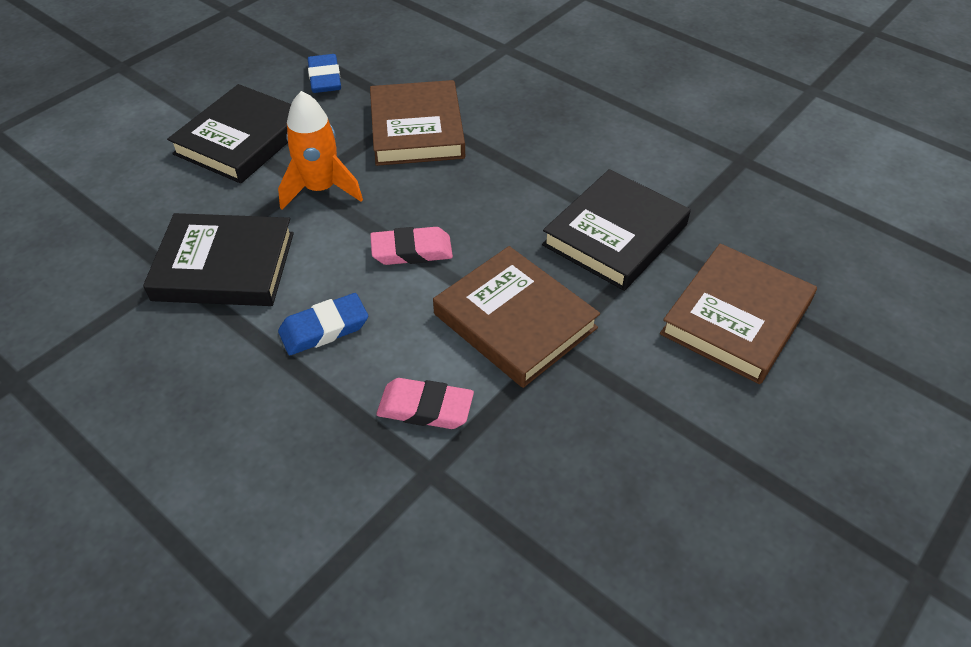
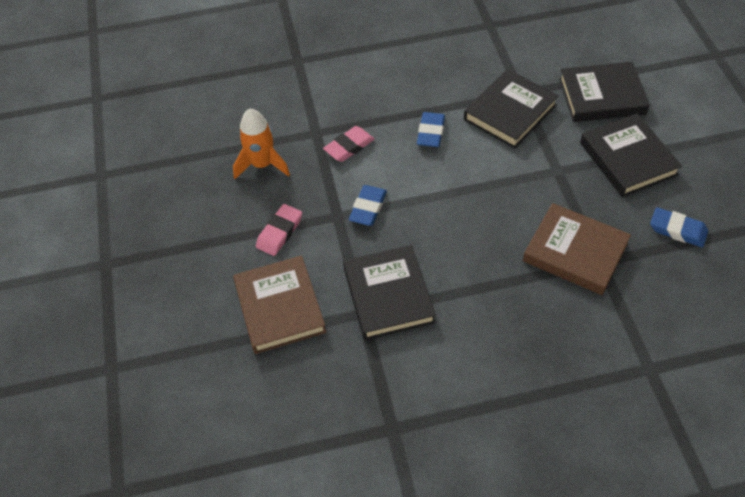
camera: 130 degrees right, 5 degrees up
orange rocket [278,91,363,210] -> orange rocket moved to [233,109,290,179]
pink eraser [370,227,453,265] -> pink eraser moved to [256,204,302,256]
brown book [433,246,600,388] -> blue eraser [349,185,387,226]
none -> black book [559,62,650,122]

